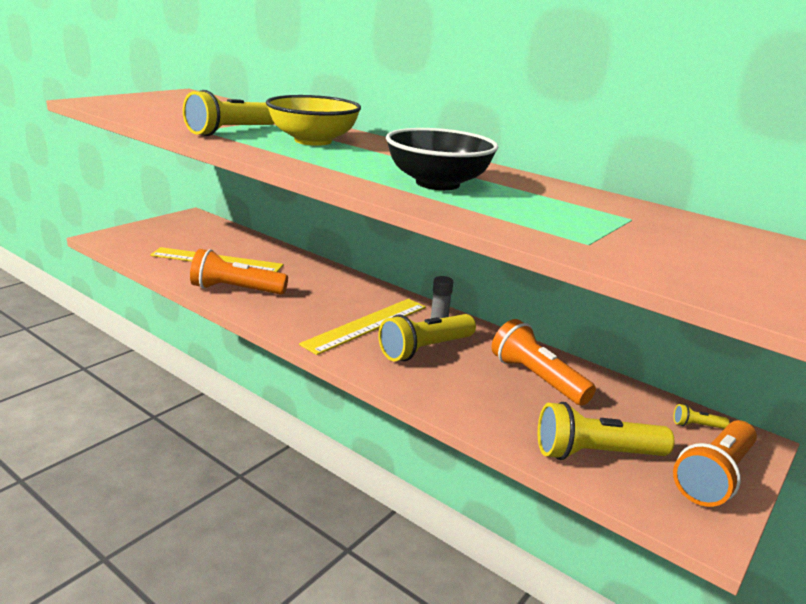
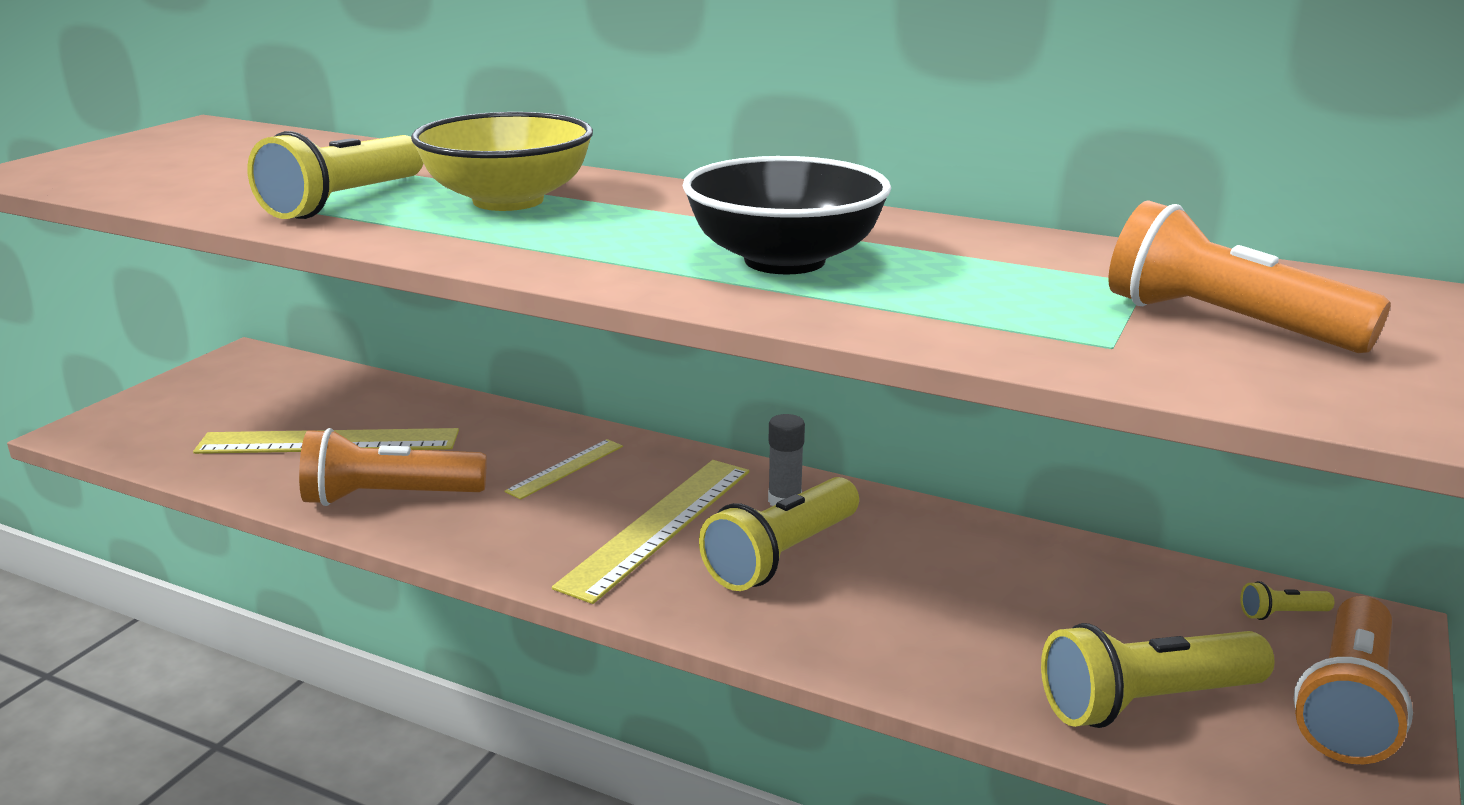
camera: 10 degrees left, 0 degrees up
orange flashlight [491,319,596,406] -> orange flashlight moved to [1108,200,1391,353]
none -> yellow ruler [504,439,623,500]

